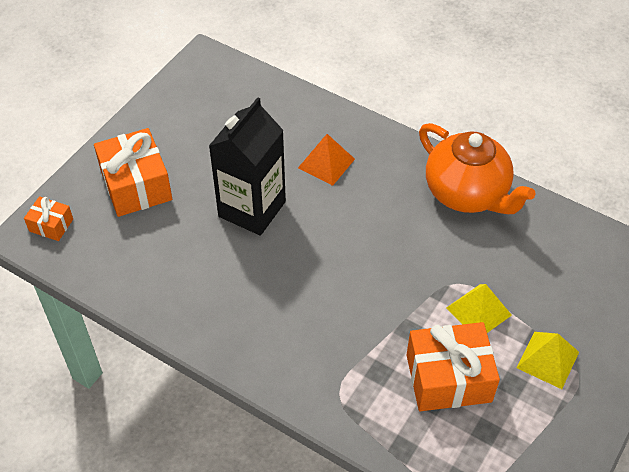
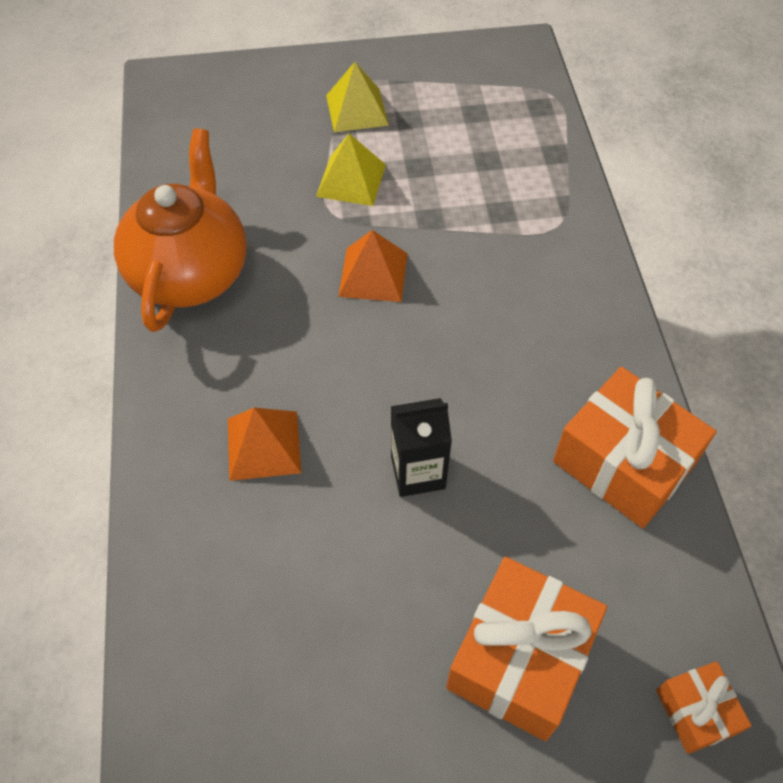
camera: 130 degrees left, 5 degrees up
black carton [209,97,286,236] -> black carton [391,398,452,497], size x0.57
orange gift [407,322,500,411] -> orange gift moved to [553,367,717,528]
none -> orange pyramid [338,230,407,302]

